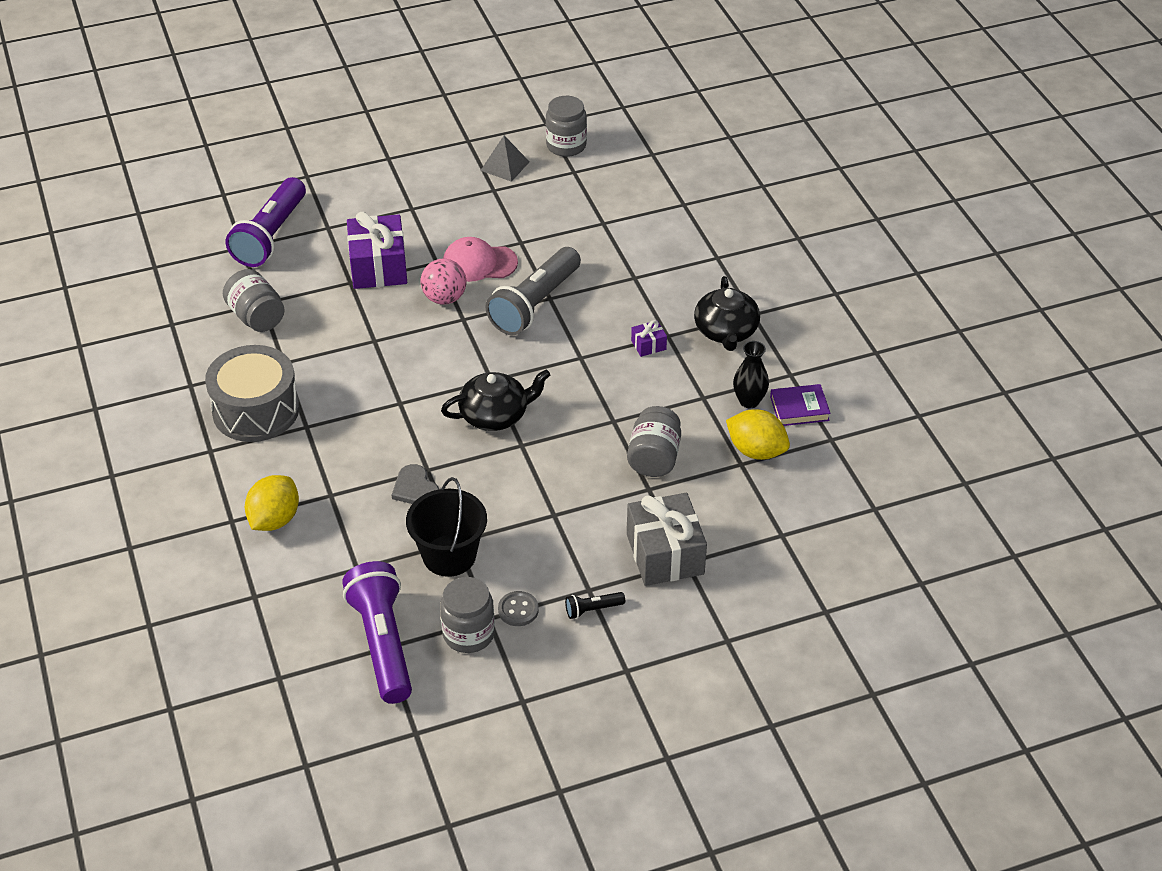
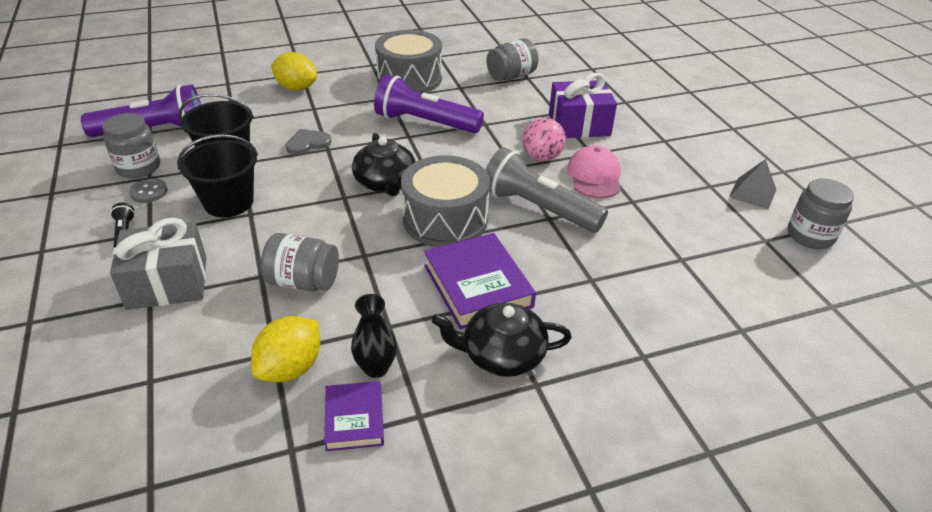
camera: 90 degrees right, 5 degrees down
purple flashlight [226,177,306,267] -> purple flashlight moved to [374,74,484,133]
purple gift [631,320,667,357] -> purple book [424,233,536,330]
none -> black bucket [177,134,258,217]
none -> grey drum [401,155,490,247]

